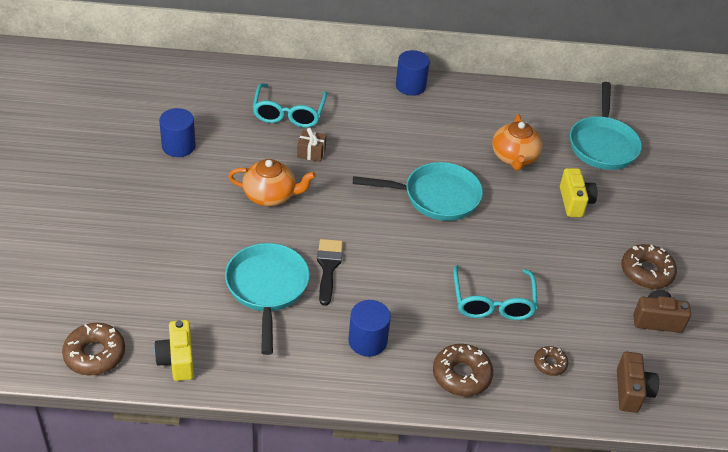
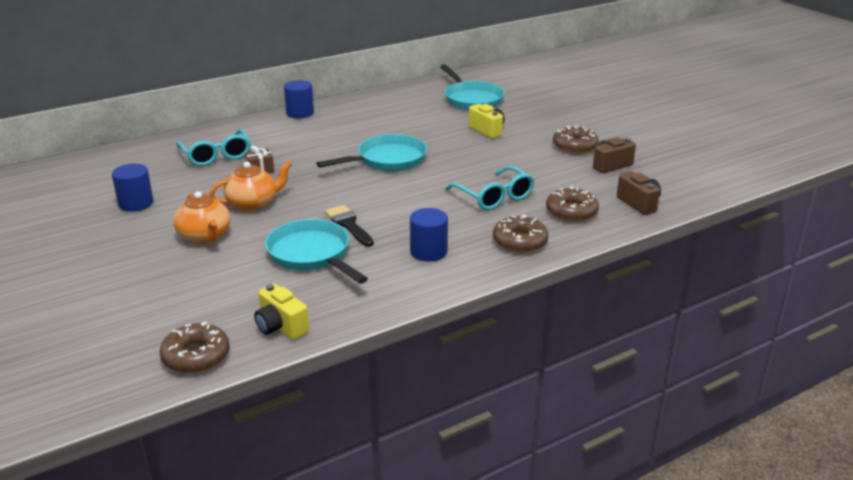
camera: 30 degrees left, 15 degrees down
orange teapot [492,114,542,171] -> orange teapot moved to [173,191,230,244]
brown donut [534,346,568,376] -> brown donut [546,186,599,222], size x1.74

